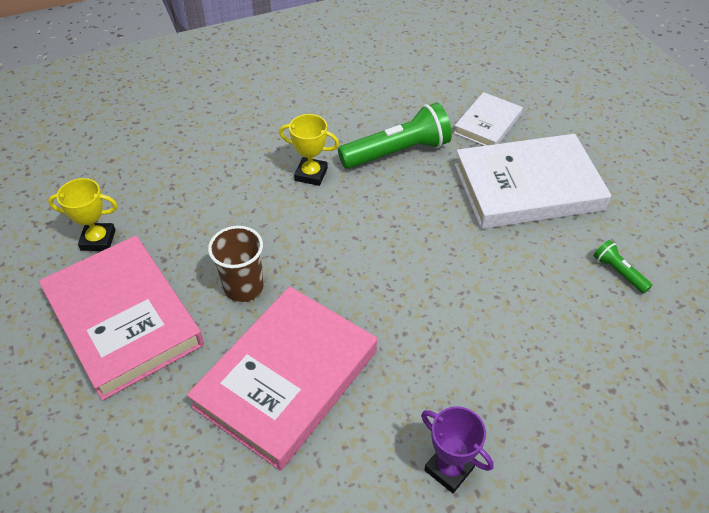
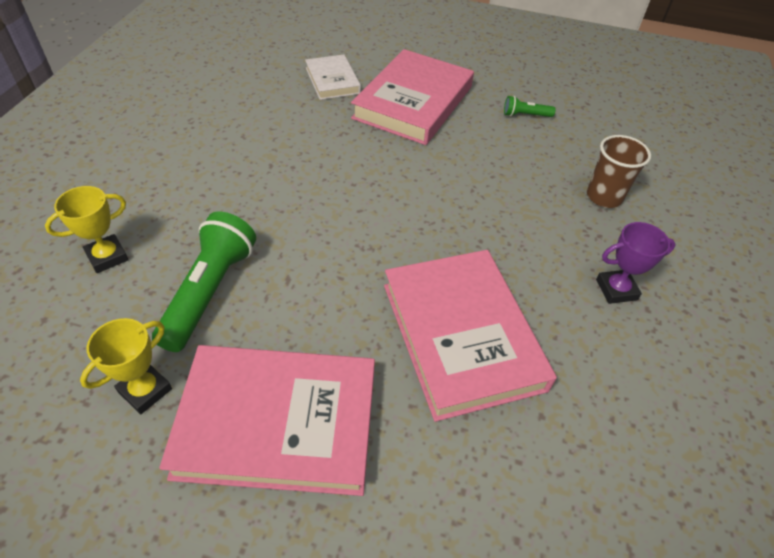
camera: 55 degrees left, 0 degrees up
brown cup [208,226,263,302] -> brown cup moved to [587,135,651,208]
yellow trophy [279,114,339,186] -> yellow trophy moved to [45,186,128,273]
green flashlight [338,102,452,169] -> green flashlight moved to [152,212,256,352]
white book [455,134,611,229] -> pink book [351,49,474,145]

